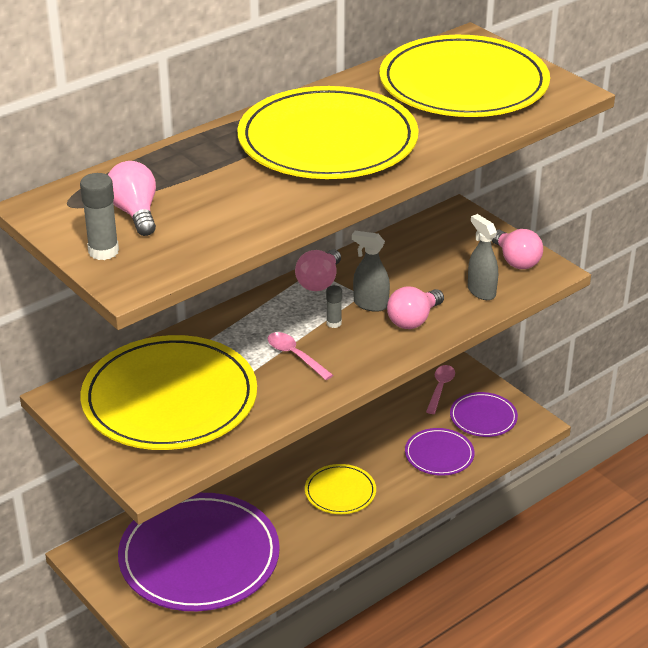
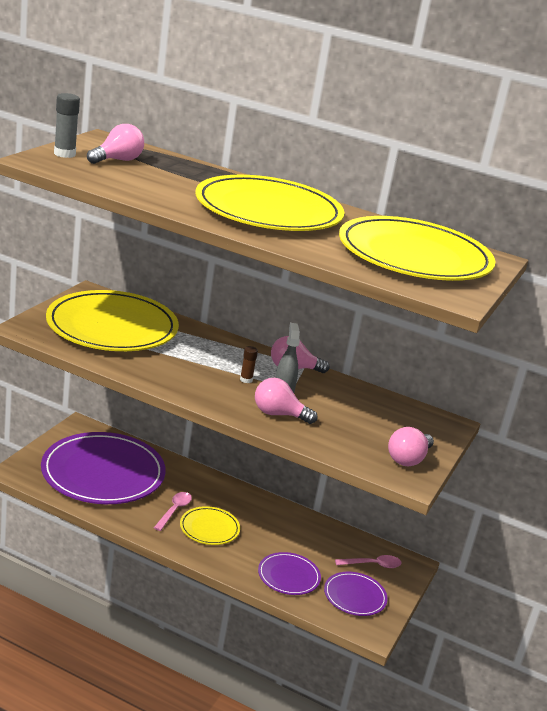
camera: 60 degrees right, 10 degrees down
pink spoon [267,332,333,380] -> pink spoon moved to [154,492,192,531]
grey glue stick [326,285,342,328] -> brown glue stick [240,346,258,383]
grey spray bottle [468,214,498,300] -> none

